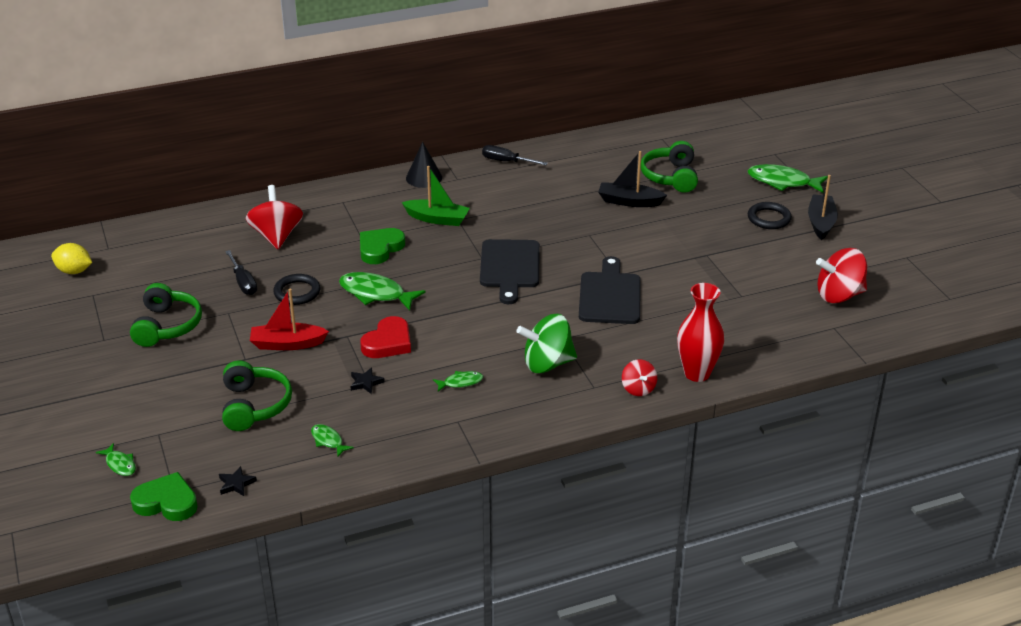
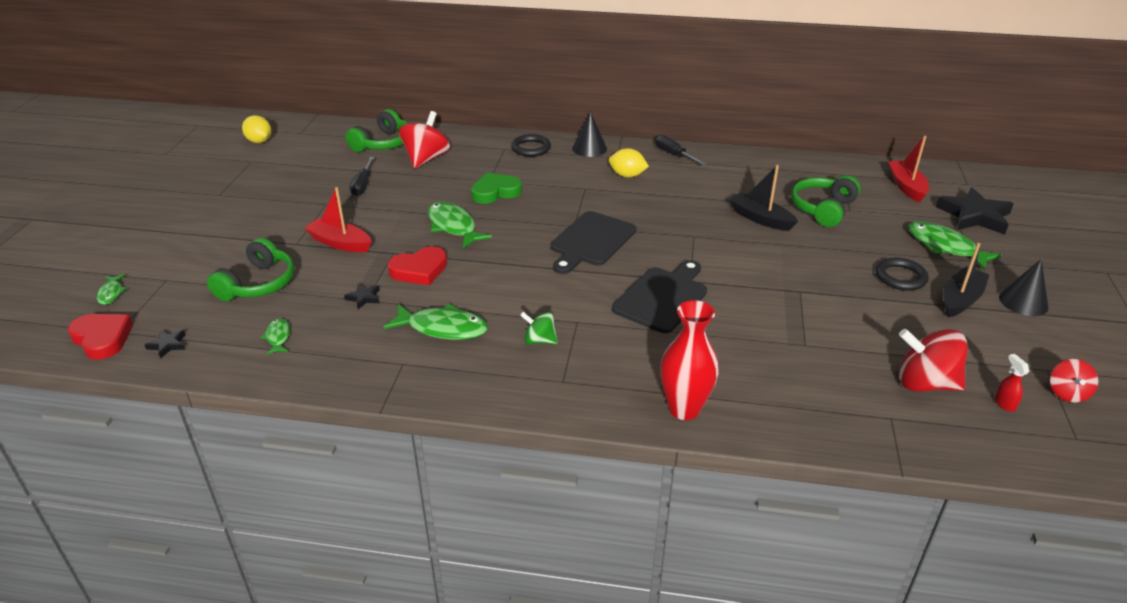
camera: 30 degrees right, 0 degrees up
green headphones [130,283,202,347] -> green headphones moved to [346,109,408,152]
green heart [130,472,198,521] -> red heart [68,314,133,360]
black ring [273,274,320,305] -> black ring moved to [511,134,551,157]
green boat [402,166,470,226] -> none
green fish [433,371,483,391] -> green fish [383,304,488,340], size x1.91
green spinning top [516,314,577,373] -> green spinning top [520,312,558,344], size x0.56
red spinning top [622,359,657,396] -> red spinning top moved to [1050,359,1098,403]
none -> yellow lemon [609,148,649,178]
none -> red boat [888,136,929,203]
none -> black star [936,187,1014,235]
none -> red spray bottle [995,354,1029,412]
none -> black cone [999,259,1049,316]

